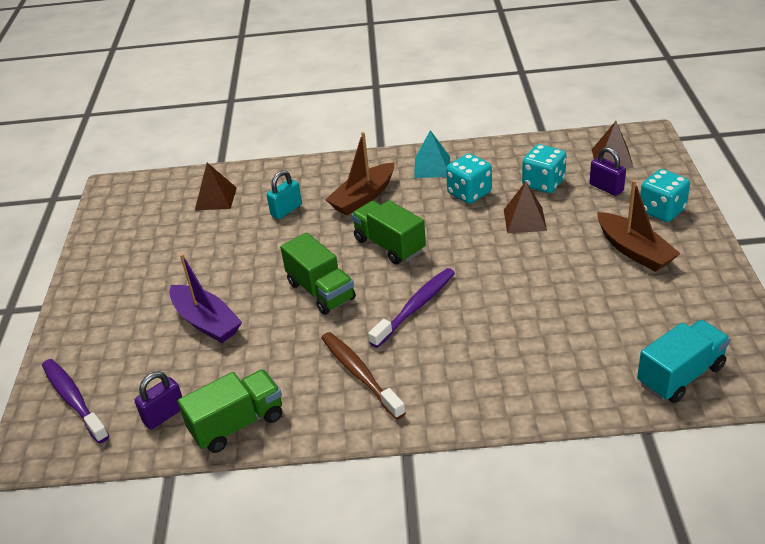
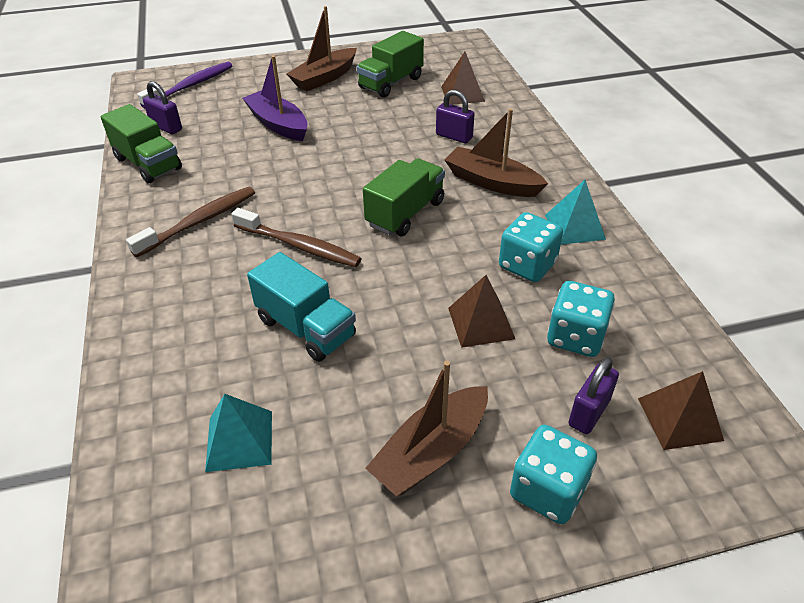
camera: 75 degrees right, 5 degrees up
purple boat [169,254,242,343] -> purple boat turned 105 degrees clockwise [242,55,308,141]
turquoise padlock [267,170,302,219] -> purple padlock [436,90,475,143]
green truck [280,233,356,315] -> green truck moved to [356,31,424,98]
purple toothbrush [368,268,455,348] -> brown toothbrush [232,208,362,267]
turquoise truck [637,320,730,403] -> turquoise truck moved to [247,252,356,362]
none -> turquoise pyramid [205,394,272,472]
none -> brown boat [287,6,357,91]

